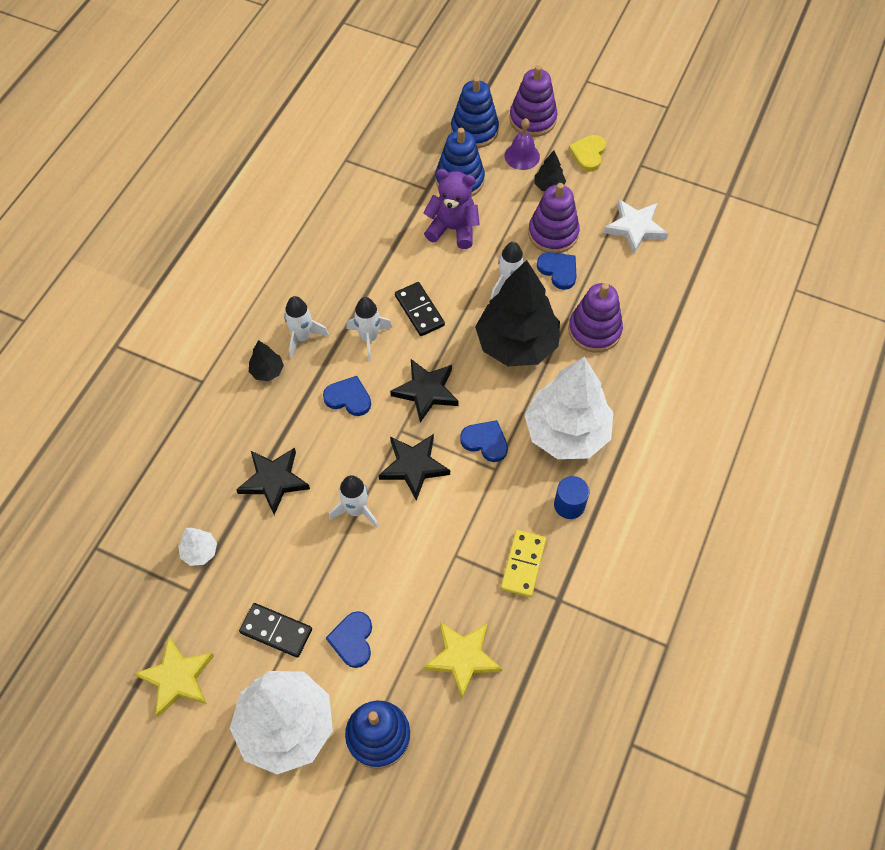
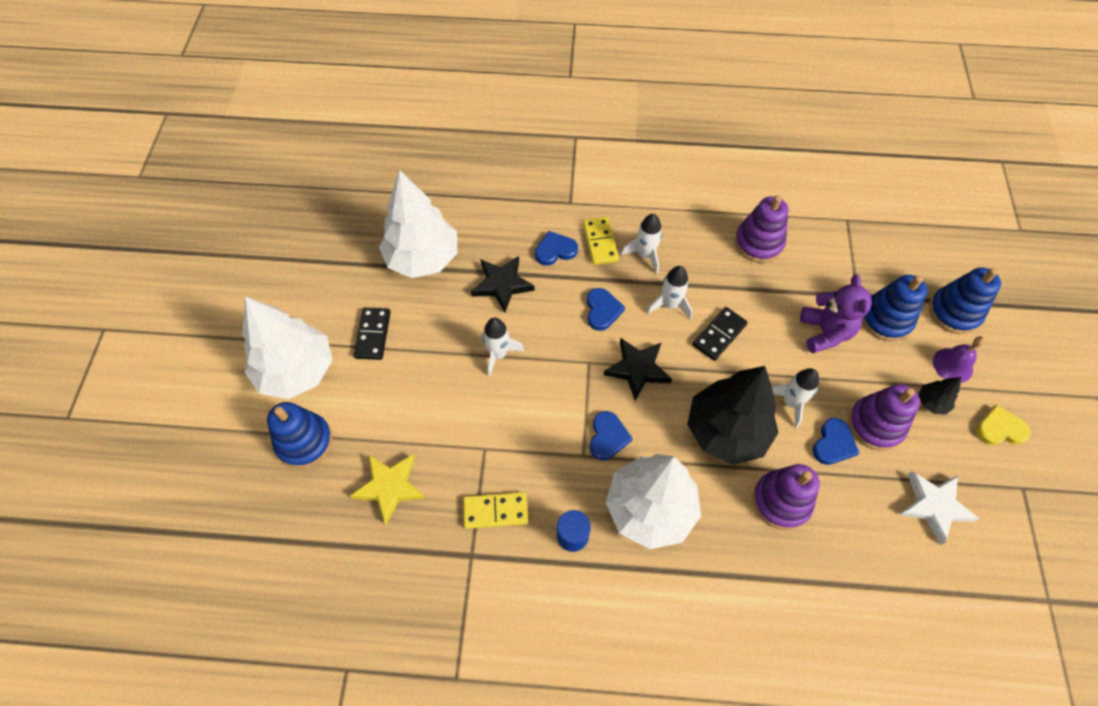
camera: 70 degrees right, 0 degrees up
yellow star [134,637,214,717] -> none
white tree [178,528,217,566] -> white tree [379,170,457,278], size x2.42
black tree [249,340,284,381] -> yellow domino [583,217,619,265]
blue heart [326,611,372,668] -> blue heart moved to [535,231,578,266]
black star [379,434,450,501] -> none
purple stacking toy [509,65,557,137] -> purple stacking toy moved to [735,195,788,263]

